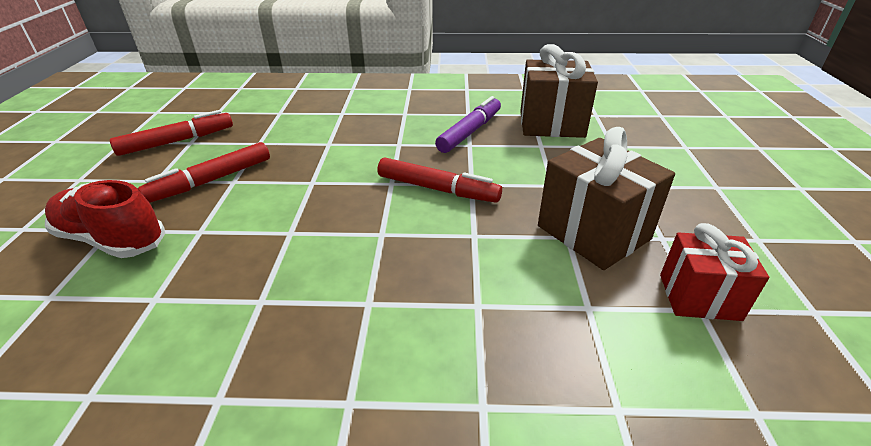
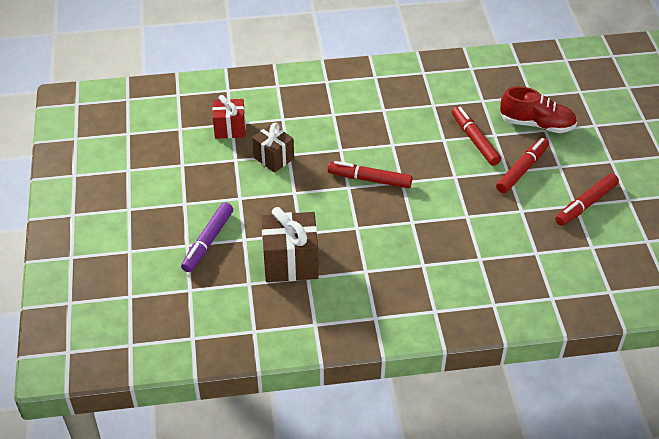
camera: 170 degrees right, 10 degrees up
purple marker [435,96,501,153] -> purple marker moved to [181,202,233,272]
brown gift [538,127,675,270] -> brown gift [252,123,294,173], size x0.65
none -> red marker [452,106,501,166]

